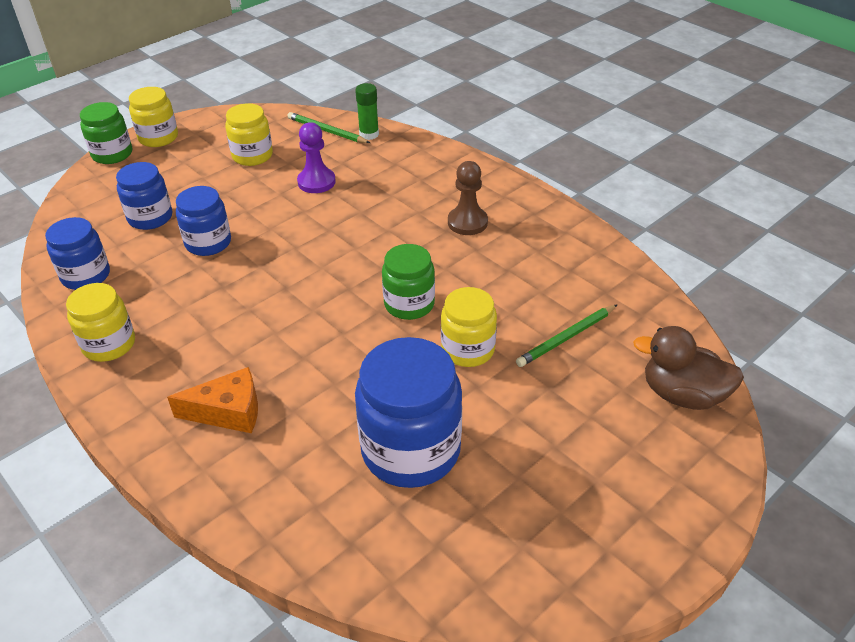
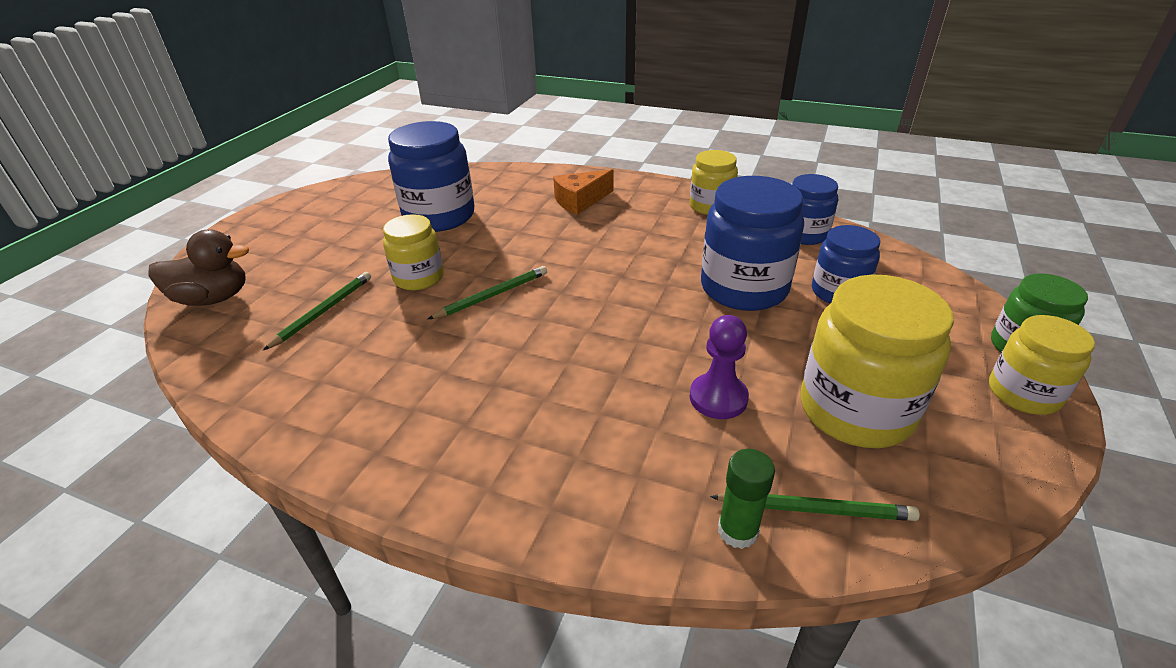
camera: 155 degrees right, 5 degrees down
blue jar [176,186,231,256] -> blue jar [701,176,804,311], size x1.66
yellow jar [225,103,273,166] -> yellow jar [800,275,954,448], size x1.66
green jar [382,244,435,320] -> green pencil [428,266,547,319]
brown pawn [448,161,488,235] -> none

